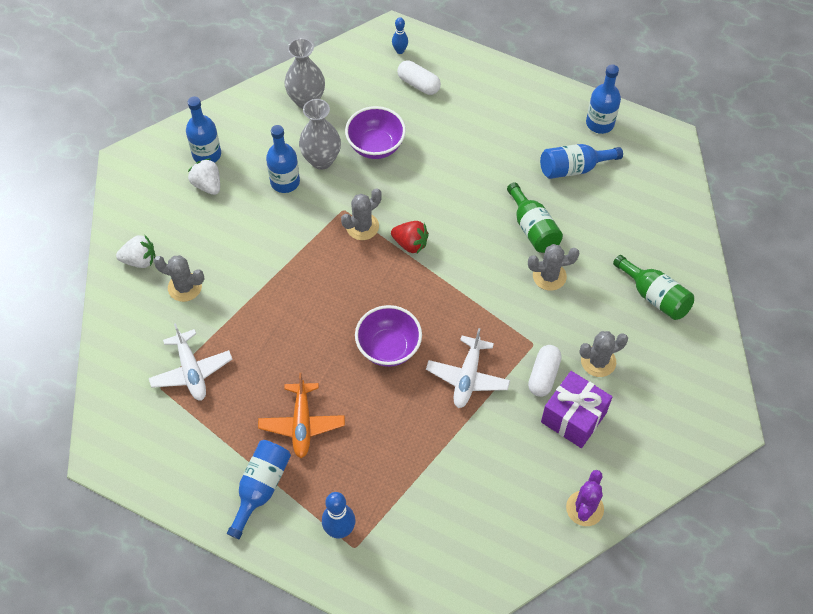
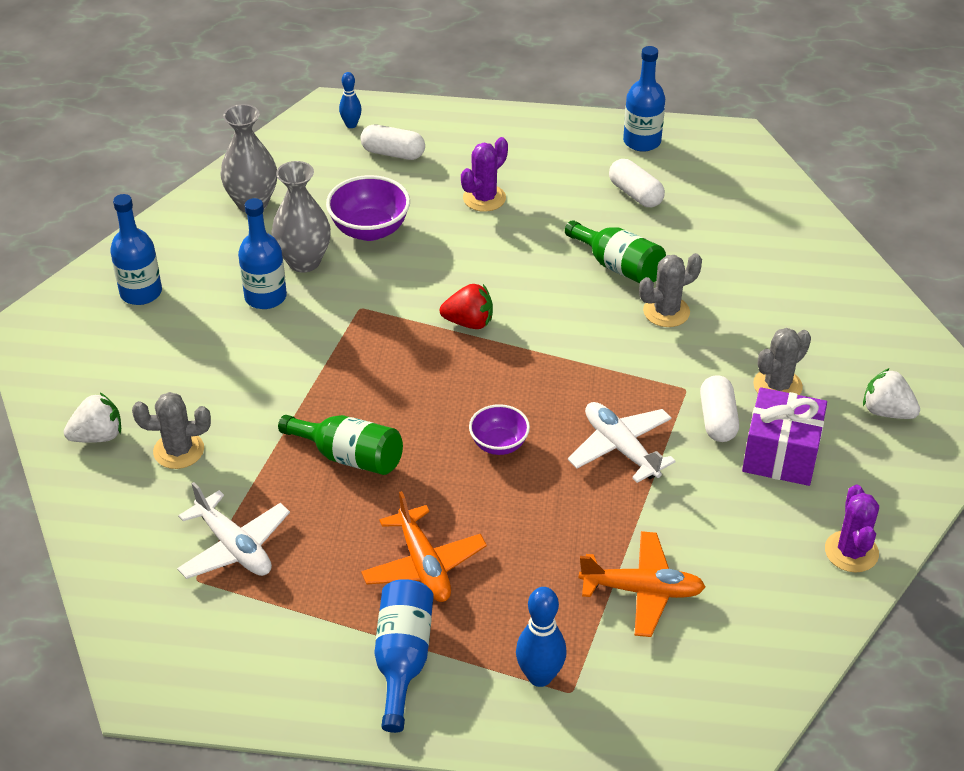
camera: 20 degrees left, 15 degrees down
white strawberry [188,158,220,195] -> white strawberry moved to [863,368,920,419]
grey cactus [341,188,382,240] -> none
purple bowl [355,305,422,367] -> purple bowl [469,404,530,455], size x0.64
white plane [426,328,510,408] -> white plane turned 150 degrees clockwise [568,402,675,483]
blue bottle [540,144,623,179] -> white capsule [609,159,665,207]
green bottle [613,255,694,320] -> green bottle moved to [278,415,403,475]
none -> purple cactus [461,137,508,212]
none -> orange plane [579,531,705,637]

